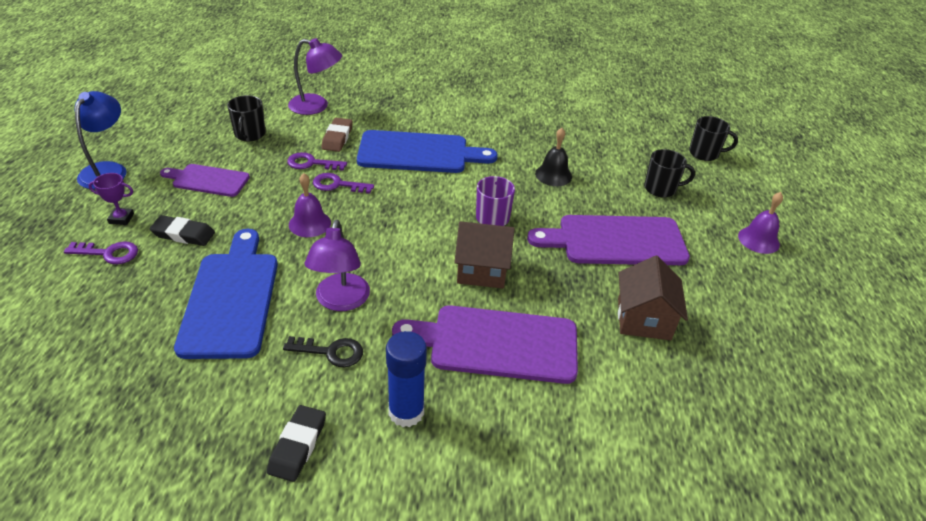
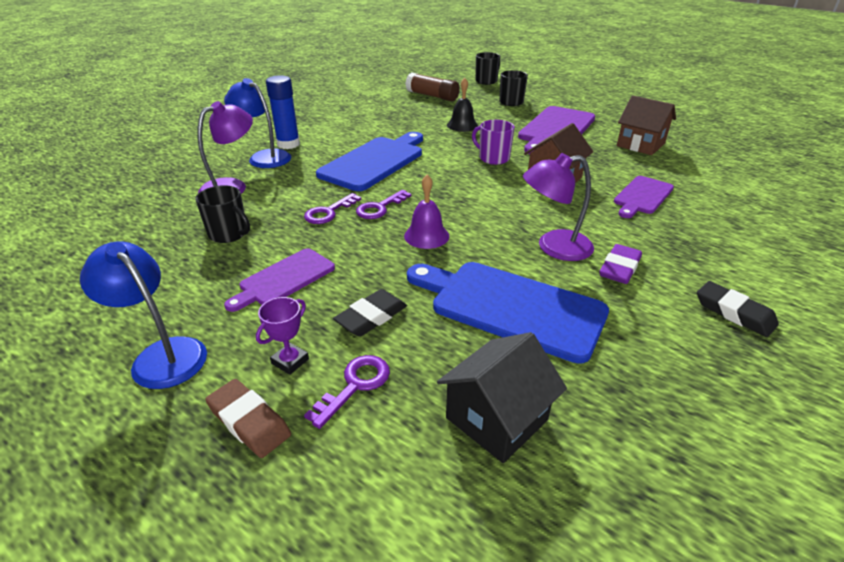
camera: 55 degrees left, 5 degrees down
black key [283,336,363,367] -> purple eraser [599,244,642,284]
purple lamp [305,220,370,311] -> purple lamp turned 135 degrees clockwise [523,153,594,261]
brown eraser [322,118,353,152] -> brown eraser moved to [205,379,291,458]
blue glue stick [386,331,427,427] -> blue glue stick moved to [266,75,300,149]
purple cutting board [392,305,578,384] -> purple cutting board [614,176,674,218], size x0.59
purple bell [738,192,783,254] -> none
none -> blue lamp [224,78,291,168]
none -> brown glue stick [405,72,460,101]
none -> black house [437,332,567,463]

